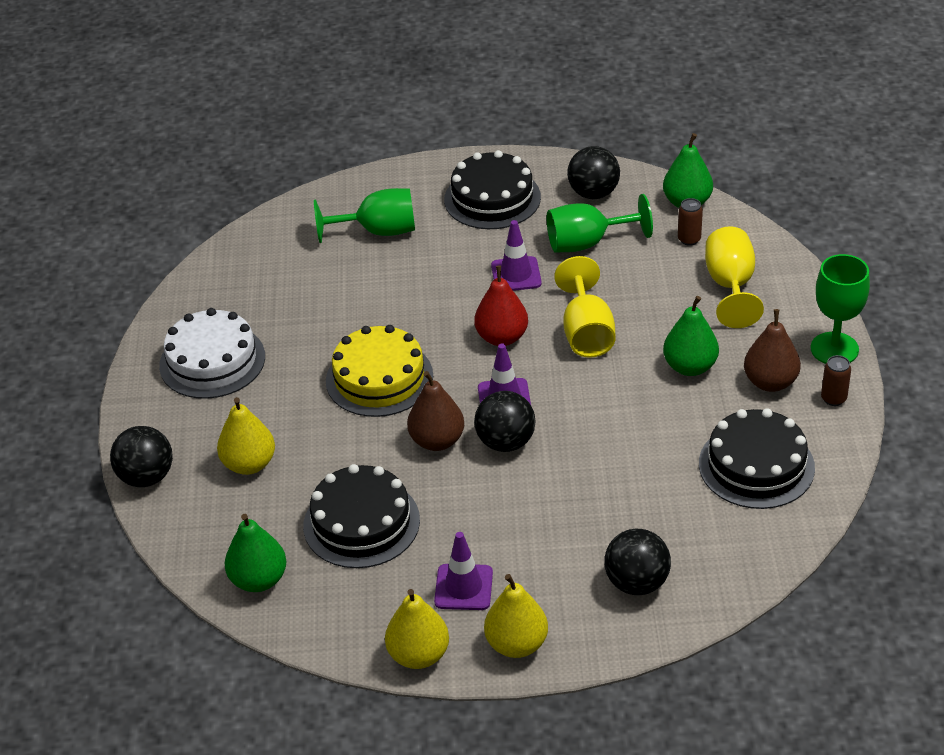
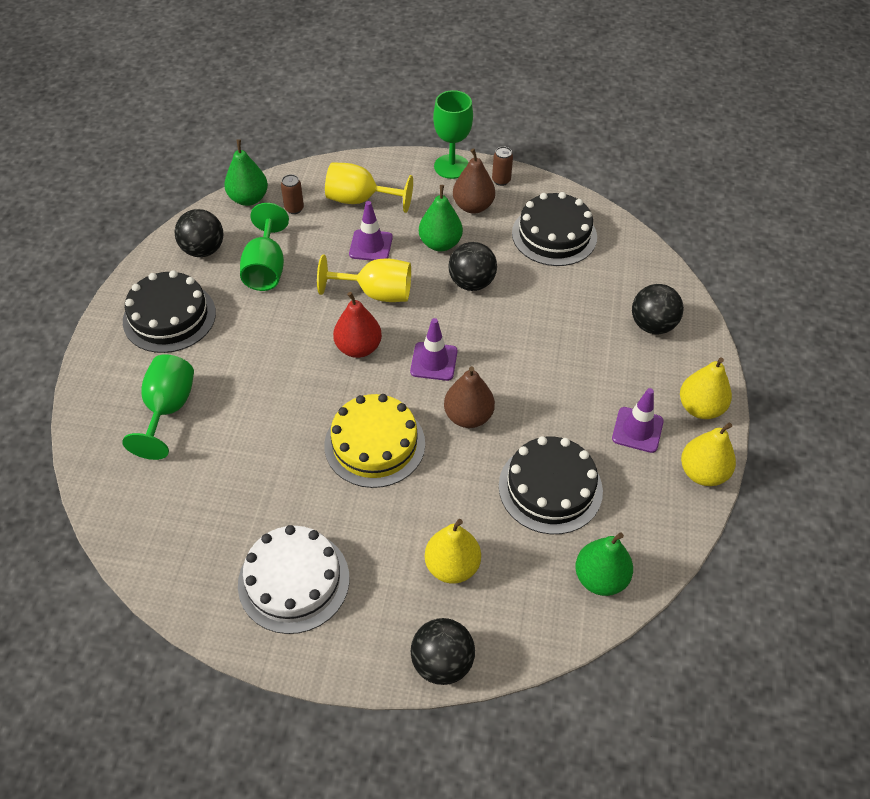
camera: 80 degrees left, 10 degrees up
black ball [474,391,536,452] -> black ball moved to [448,242,497,291]
purple traffic cone [491,220,542,291] -> purple traffic cone moved to [349,201,393,261]

